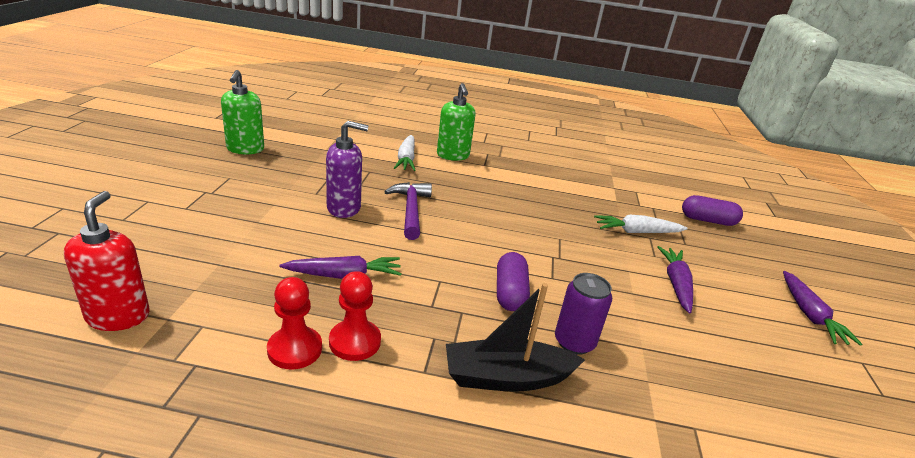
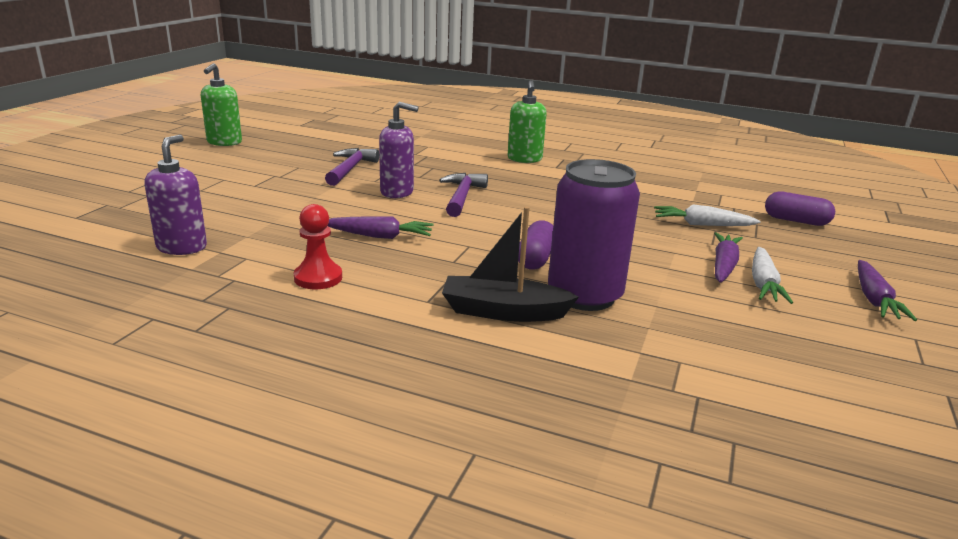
camera: 15 degrees right, 5 degrees down
red soap dispenser [64,191,150,331] -> purple soap dispenser [144,135,207,255]
green soap dispenser [221,70,264,154] -> green soap dispenser moved to [201,63,242,146]
red pawn [329,271,381,361] -> none
white carrot [394,135,416,171] -> white carrot moved to [752,247,793,304]
purple can [555,273,612,355] -> purple can [548,159,640,311], size x1.79
none -> purple hammer [325,148,379,186]

